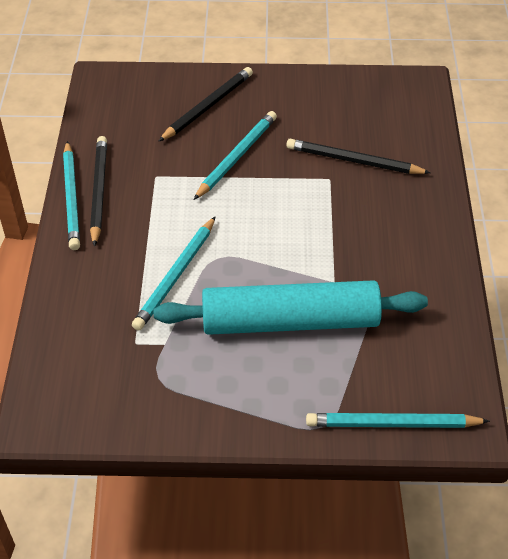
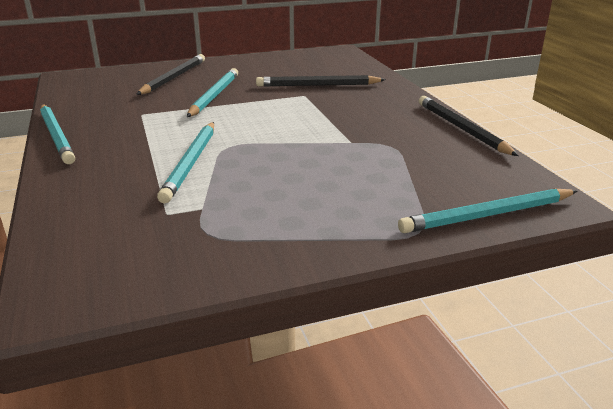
camera: 20 degrees left, 20 degrees down
black pencil [90,136,107,247] -> black pencil moved to [419,96,519,156]
turquoise rolling pin [153,280,428,335] -> none

